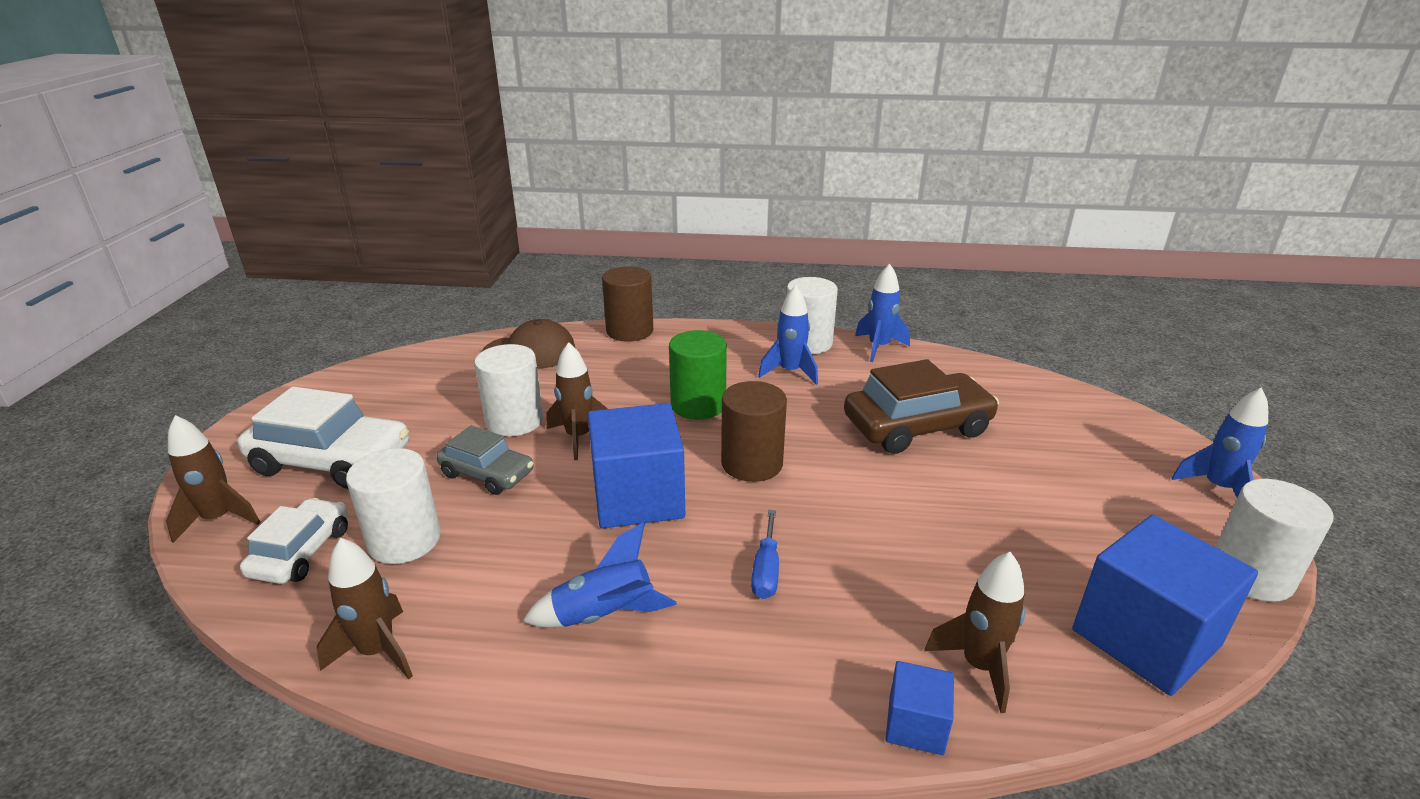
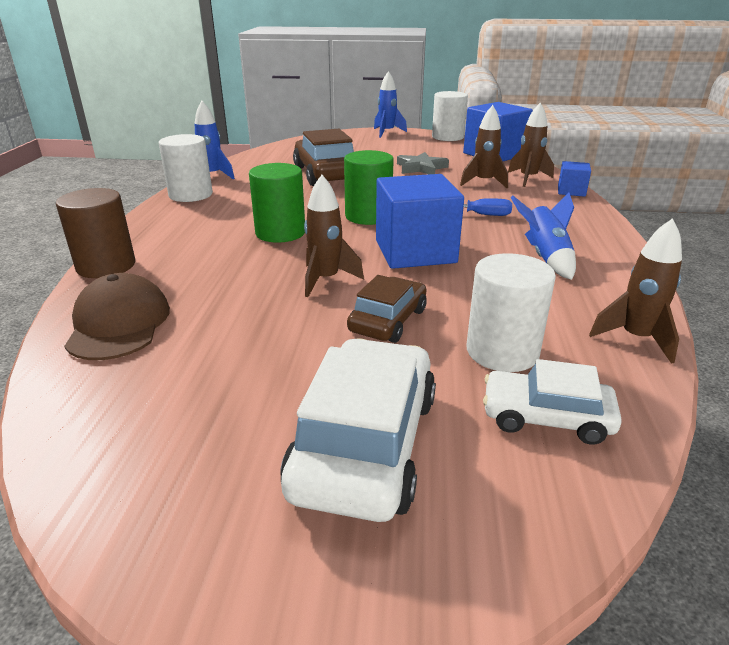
camera: 90 degrees left, 0 degrees up
brown rocket [166,415,261,543] -> brown rocket moved to [460,105,508,188]
grey car [437,425,533,495] -> brown car [347,275,427,343]
white cylinder [474,344,543,437] -> none
brown cylinder [721,381,787,482] -> green cylinder [344,150,394,225]
blue rocket [758,285,818,385] -> none
none -> grey star [397,152,449,174]

